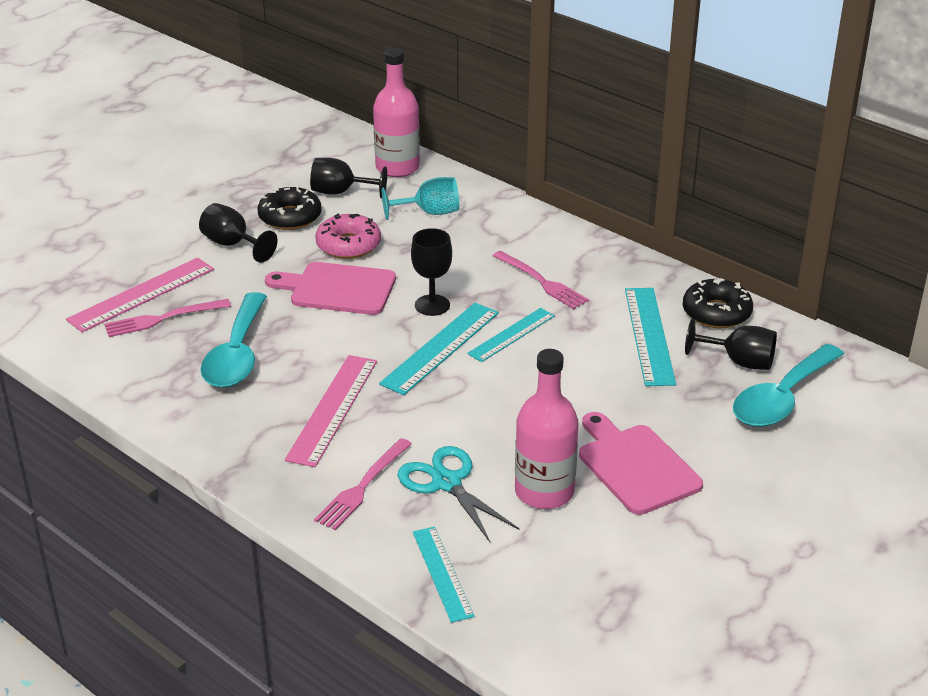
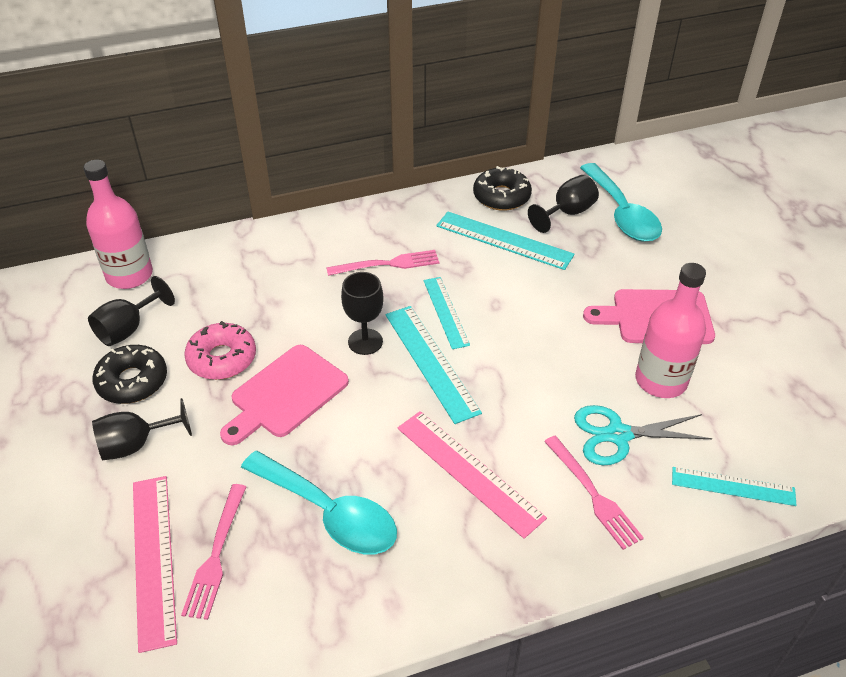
camera: 60 degrees left, 10 degrees up
turquoise goblet [382,177,459,220] -> none

